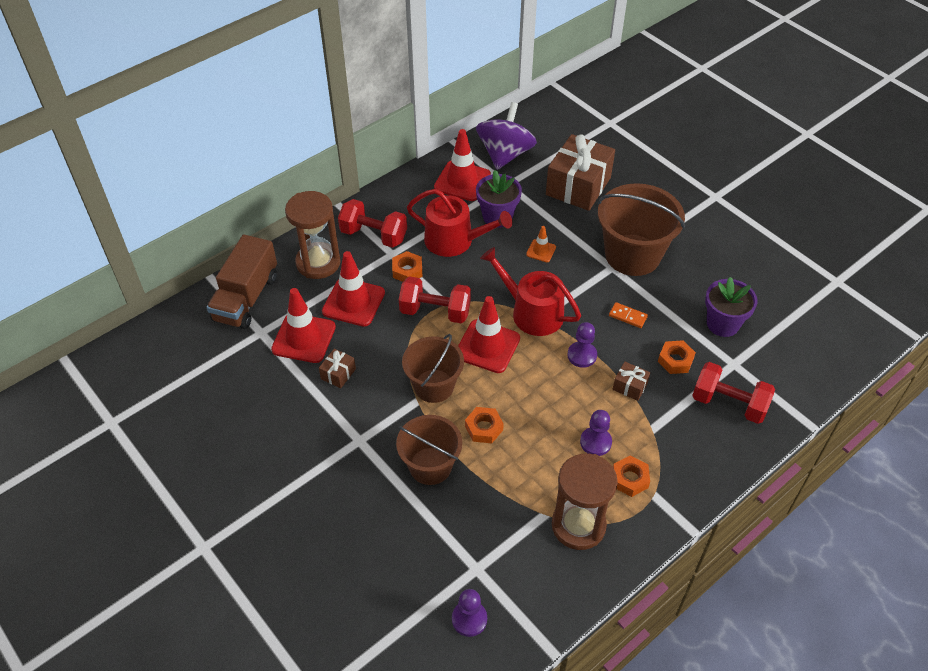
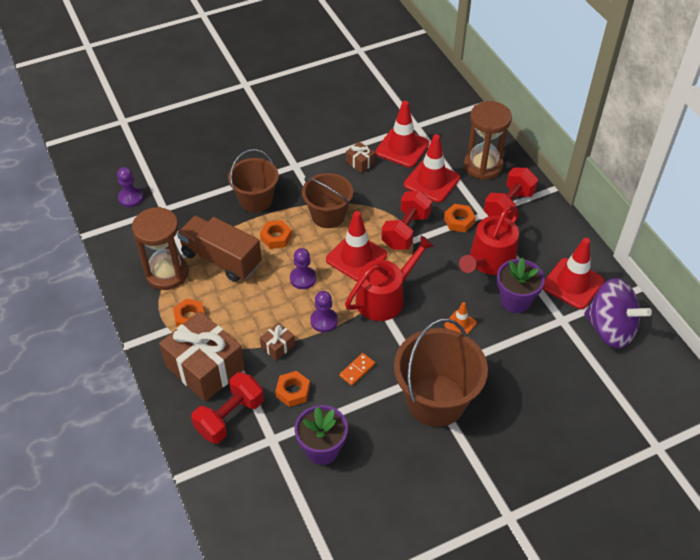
camera: 105 degrees right, 0 degrees up
brown truck [207,234,277,329] -> brown truck moved to [177,216,262,282]
brown gift [546,134,615,211] -> brown gift moved to [159,311,245,402]
purple pawn [580,410,612,456] -> purple pawn moved to [290,248,316,289]

